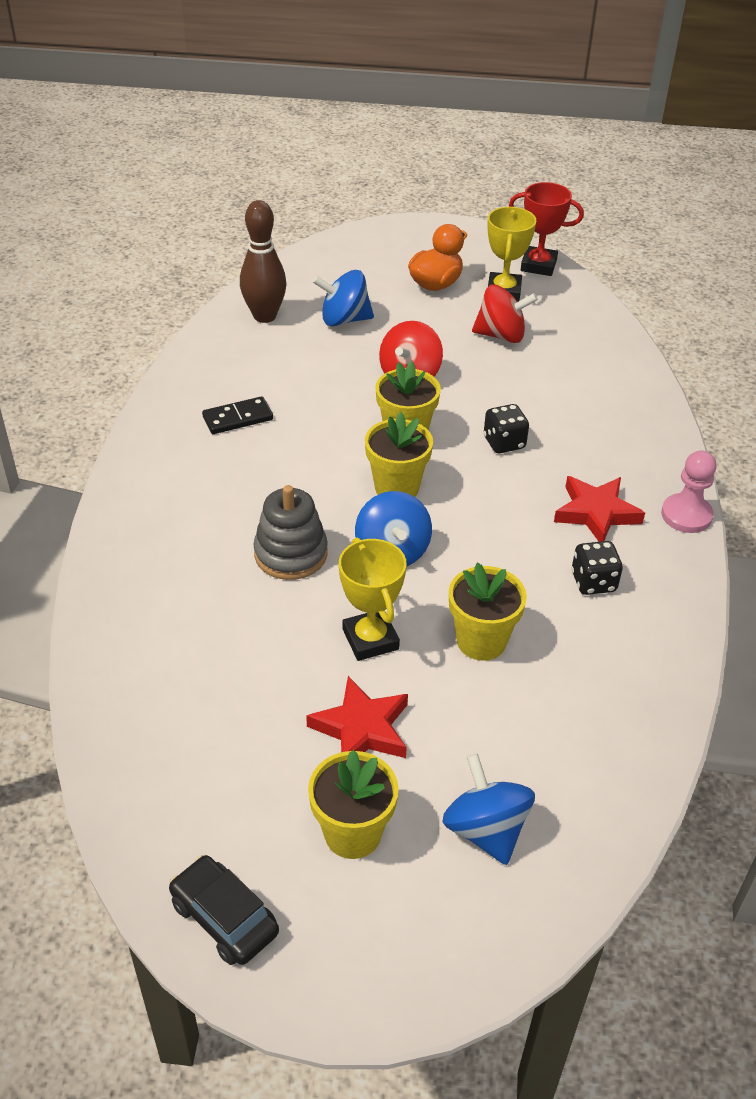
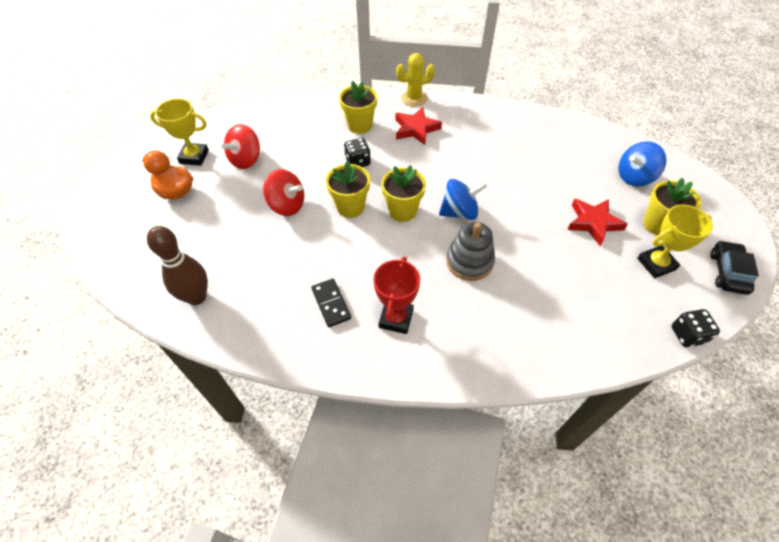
camera: 90 degrees left, 10 degrees up
black car [169,855,279,965] -> black car turned 150 degrees clockwise [710,240,759,295]
blue spinning top [313,270,374,326] -> none
yellow trophy [339,537,407,661] -> yellow trophy moved to [637,205,713,278]
yellow flower pot [449,563,527,661] -> yellow flower pot moved to [339,81,377,134]
red spinning top [472,284,538,343] -> red spinning top turned 150 degrees counterclockwise [222,124,260,169]
red trophy [509,182,584,276] -> red trophy moved to [373,257,420,334]
black dice [571,541,623,595] -> black dice moved to [672,309,720,347]
pink pawn [661,451,716,533] -> yellow cactus [396,53,435,107]

